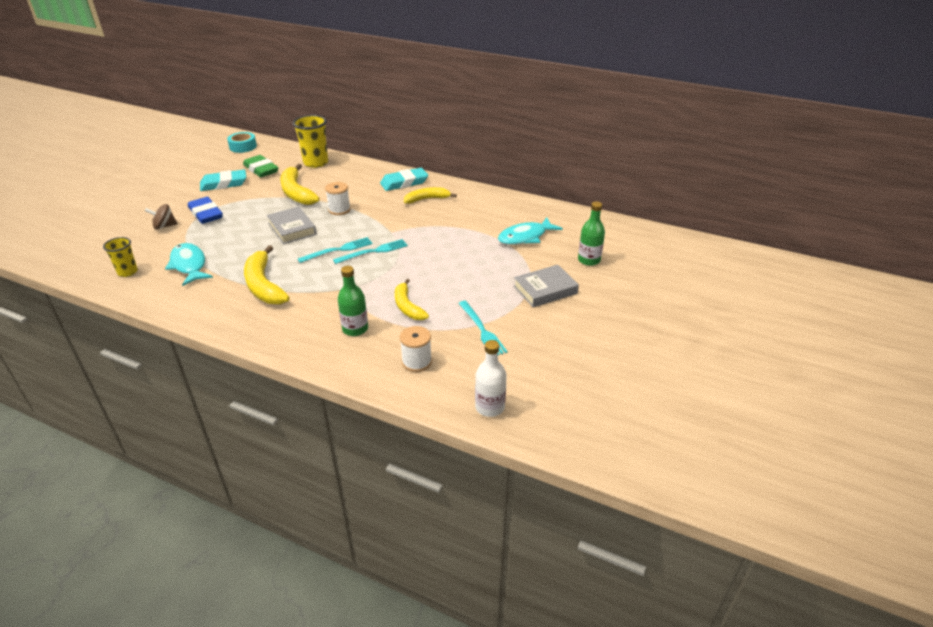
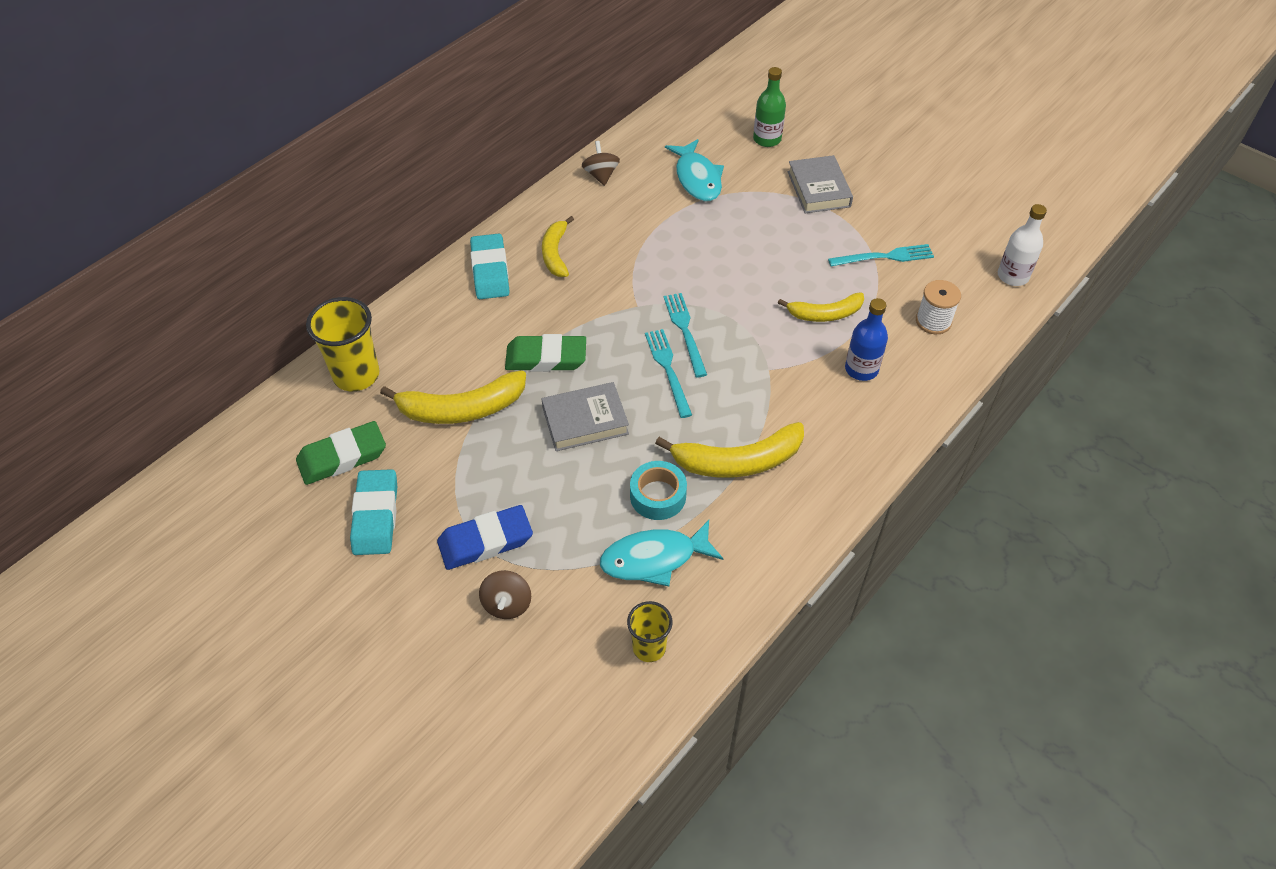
camera: 75 degrees left, 15 degrees up
turquoise tape [227,132,257,153] -> turquoise tape moved to [630,461,687,520]
white spool [325,182,351,215] -> green eraser [505,334,586,372]
green bottle [338,266,368,336] -> blue bottle [845,298,888,381]
none -> brown spinning top [582,141,620,186]

